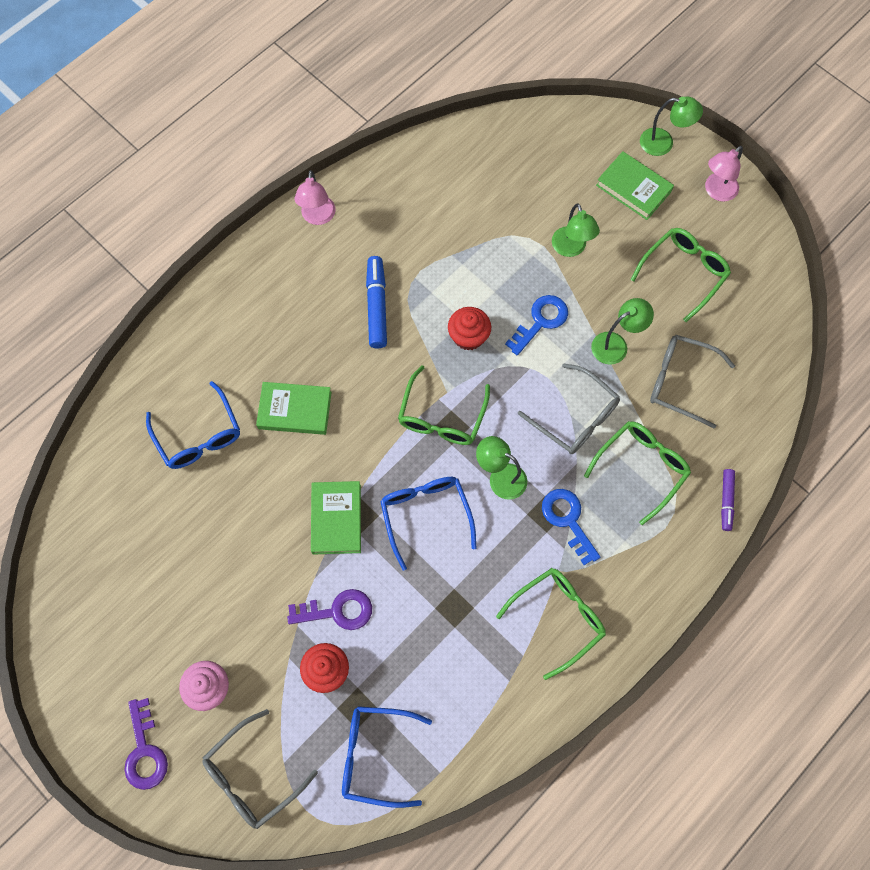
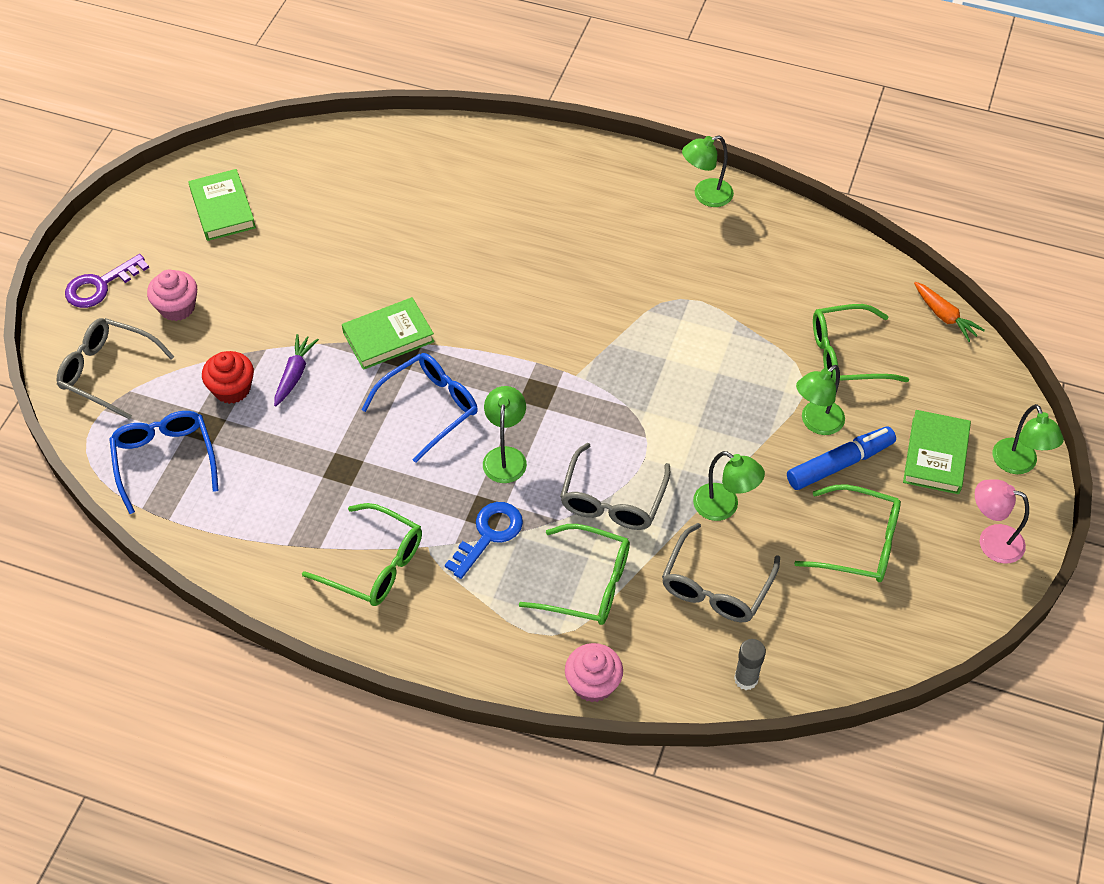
camera: 65 degrees right, 15 degrees down
blue glasses [146,381,240,469] -> none
green book [256,382,332,435] -> green book moved to [188,169,256,241]
purple key [287,589,372,630] -> purple carrot [274,334,319,406]
pink lamp [294,170,336,225] -> green lamp [682,135,734,207]
blue marker [366,256,387,348] -> blue marker moved to [787,426,896,490]
green glasses [398,365,490,445] -> green glasses moved to [813,304,909,382]
red cupcake [448,307,491,351] -> none
blue key [505,295,568,356] -> none
grey glasses [650,335,735,428] -> grey glasses turned 150 degrees counterclockwise [662,523,780,622]
purple marker [721,469,735,531] -> pink cupcake [565,643,623,702]
none -> grey glue stick [734,639,766,690]
none -> orange carrot [914,282,985,342]

